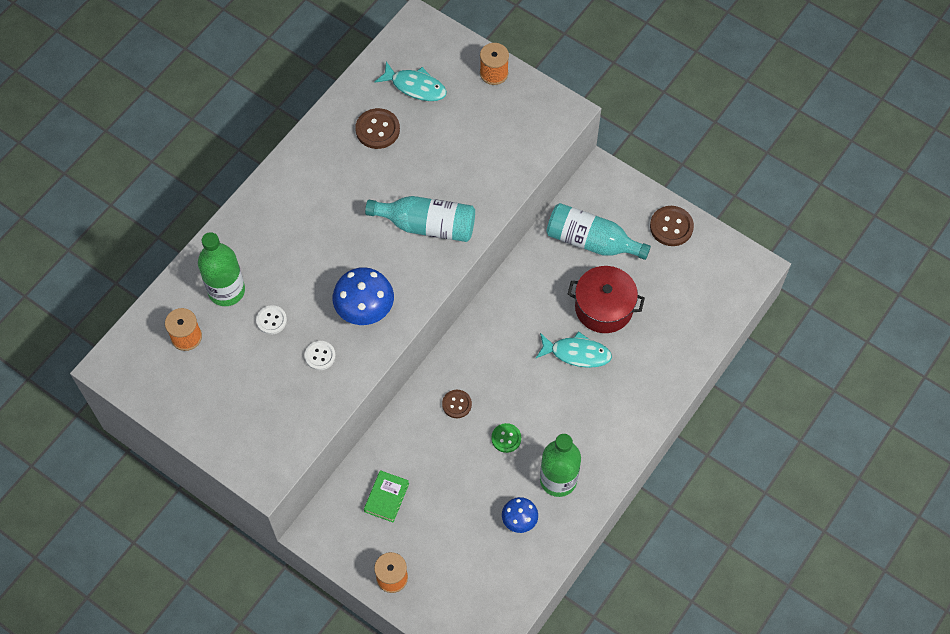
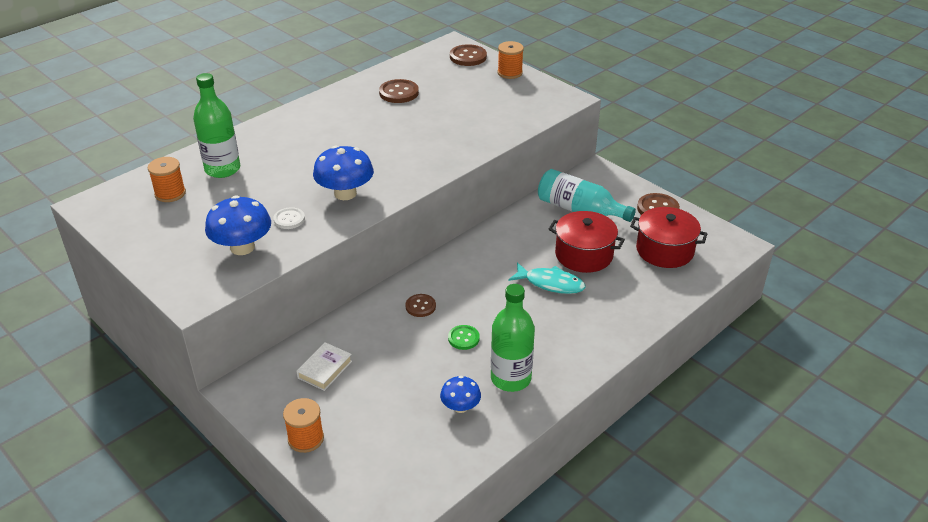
camera: 10 degrees right, 25 degrees down
white button [256,305,287,335] -> none
green book [364,470,409,522] -> white book [296,342,352,391]
turquoise bottle [365,196,475,242] -> none
turquoise fish [375,62,447,101] -> none
none -> blue mushroom [205,195,271,255]
none -> brown button [450,44,487,66]
none -> red pot [630,207,707,268]

